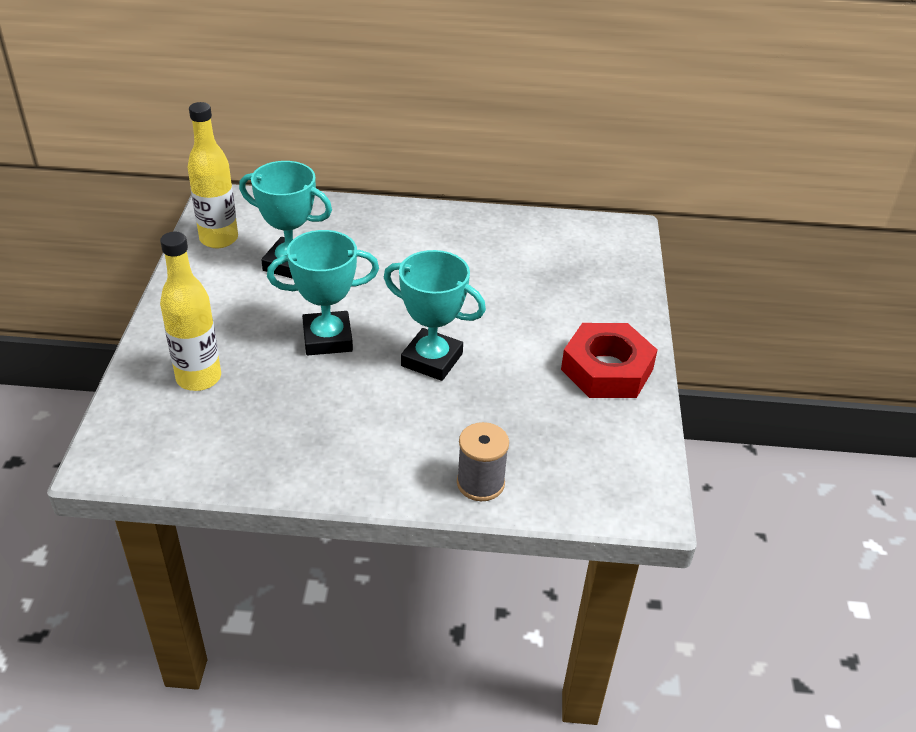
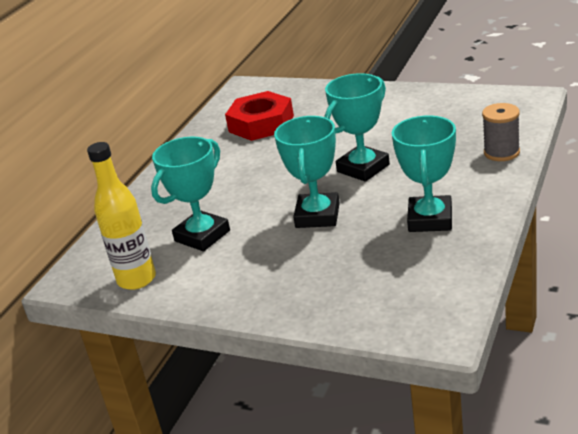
camera: 65 degrees left, 10 degrees down
yellow bottle [160,232,221,391] -> none
red nut [561,323,657,398] -> red nut moved to [225,91,294,141]
none -> turquoise trophy [392,116,456,232]

